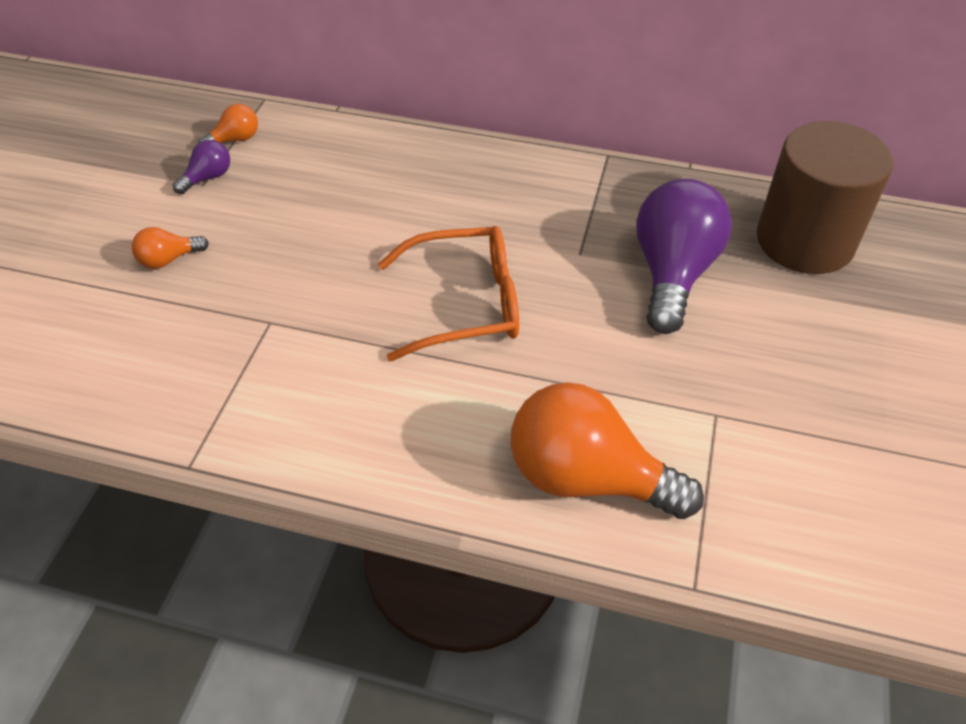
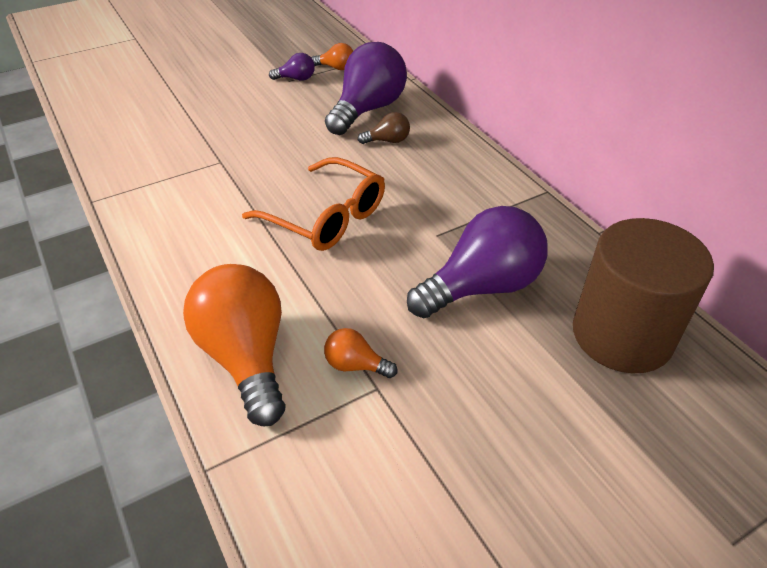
camera: 45 degrees right, 5 degrees down
orange light bulb [132,227,209,269] -> orange light bulb moved to [324,328,397,378]
none -> purple light bulb [325,42,407,135]
none -> brown light bulb [358,112,410,144]

